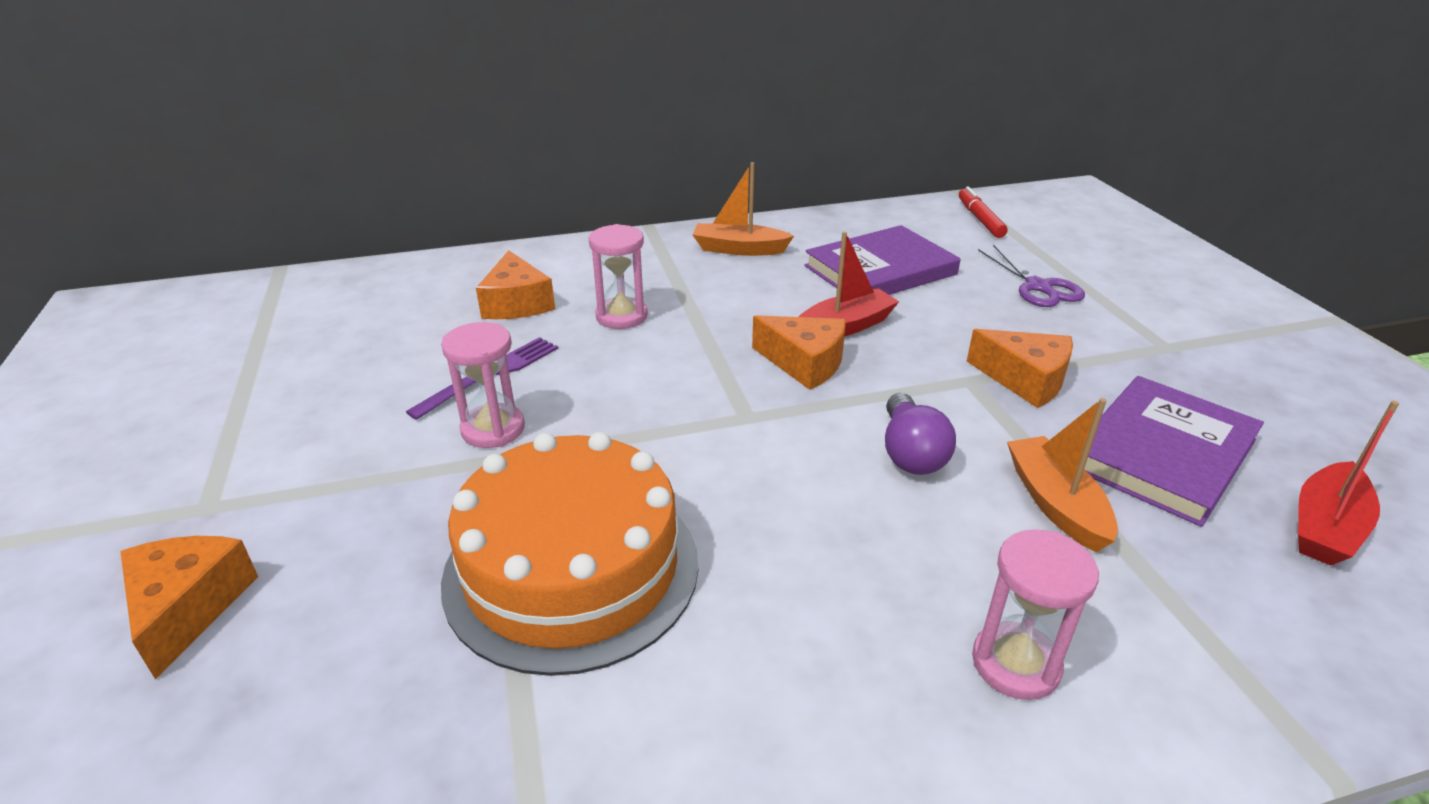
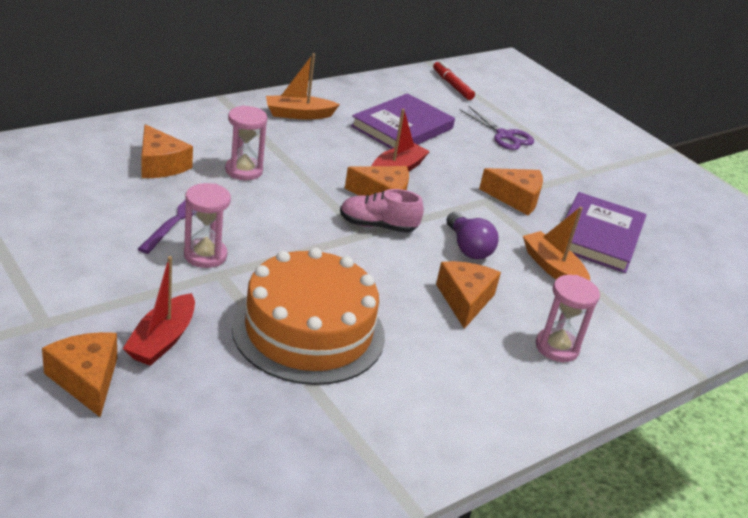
camera: 25 degrees left, 0 degrees up
red boat [1298,401,1399,566] -> red boat moved to [123,256,195,366]
none -> pink shoe [340,189,424,233]
none -> orange cheese [436,261,501,329]

